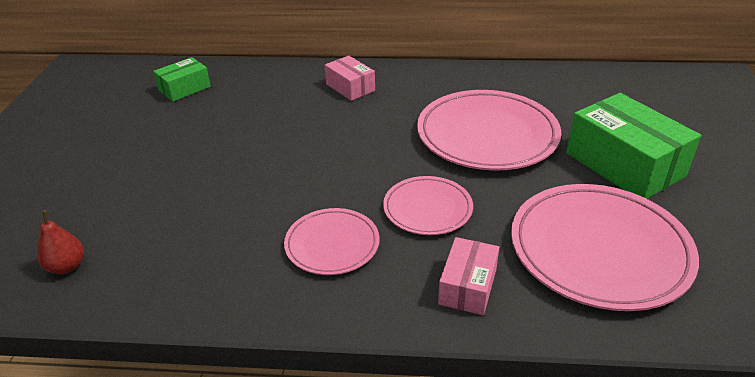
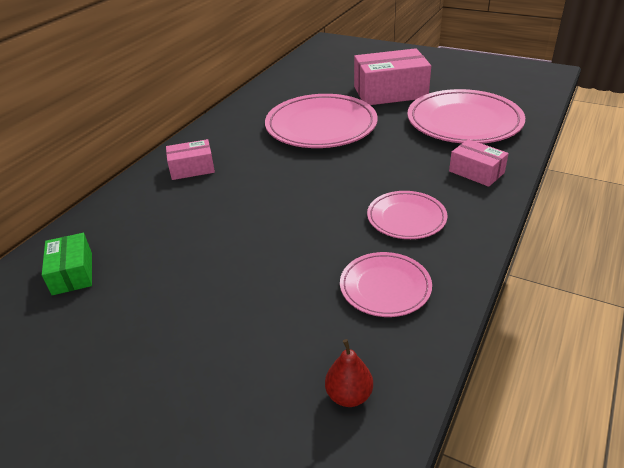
camera: 65 degrees left, 0 degrees up
pink plate [383,176,473,235] -> pink plate moved to [340,252,432,317]
green box [566,93,701,199] -> pink box [354,48,431,105]

